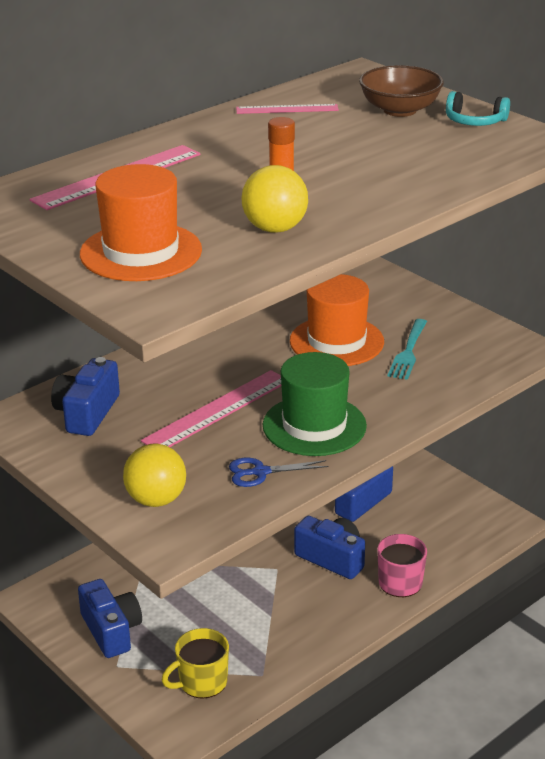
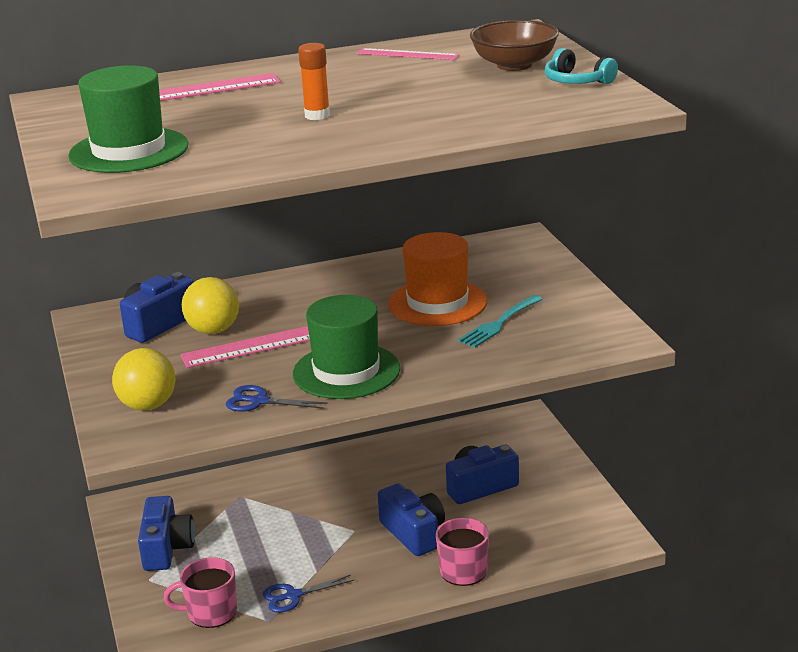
camera: 25 degrees right, 5 degrees down
orange hat [80,164,202,281] -> green hat [68,65,188,173]
yellow mug [161,628,229,699] -> pink mug [163,557,237,628]
yellow ball [242,165,308,233] -> yellow ball moved to [182,277,239,334]
none -> blue scissors [263,574,354,612]

